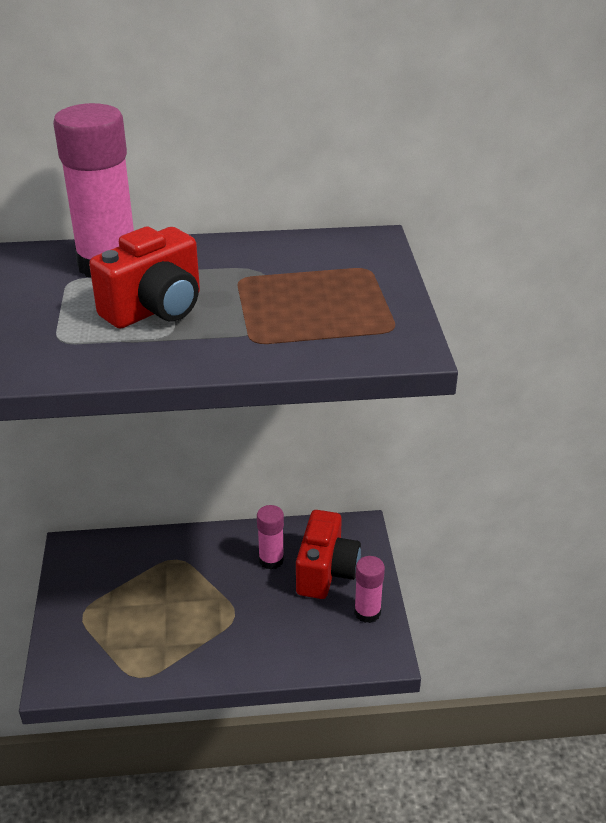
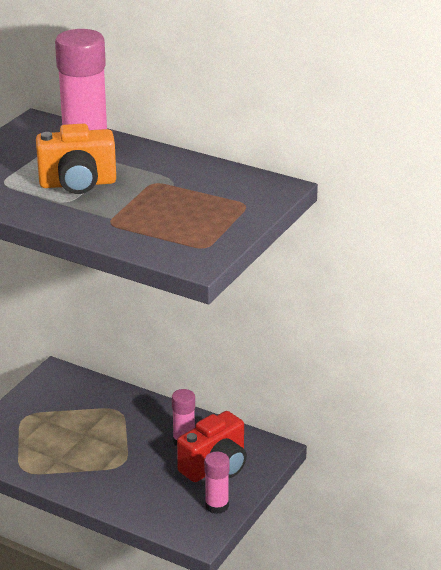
camera: 35 degrees right, 5 degrees down
red camera [89,226,200,329] -> orange camera [36,123,116,194]

